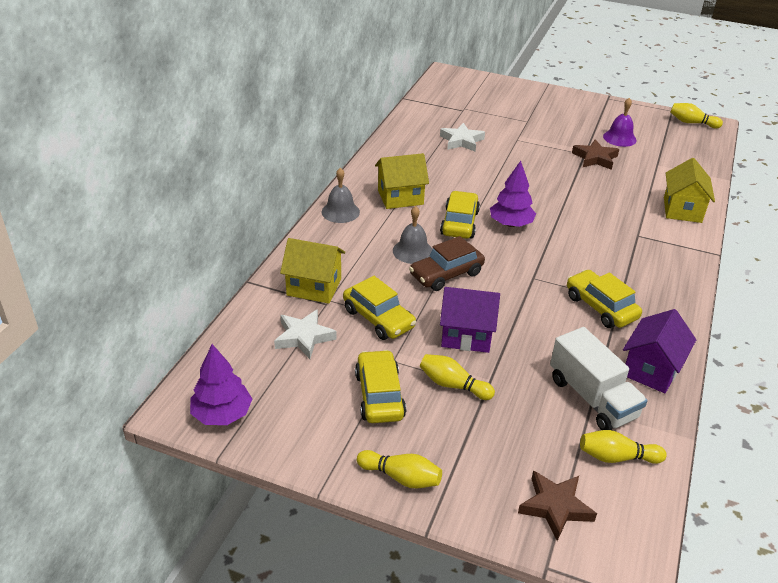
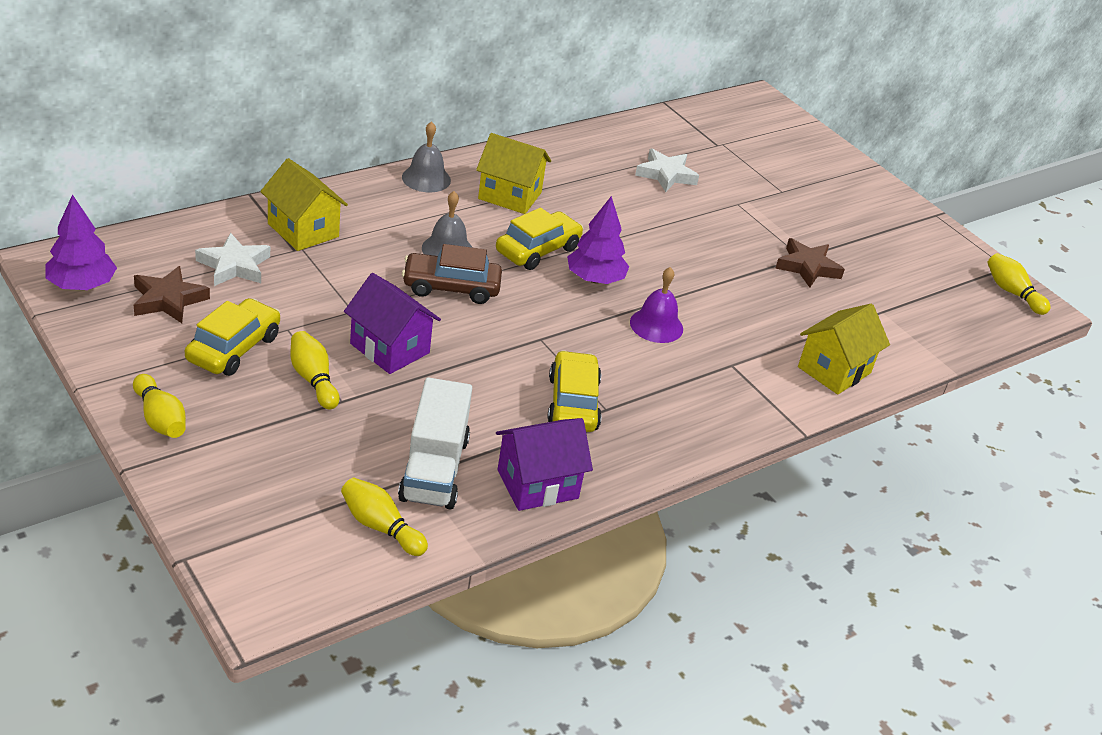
camera: 30 degrees right, 0 degrees up
yellow car [343,276,416,340] -> none
brown star [518,471,597,541] -> brown star moved to [134,266,210,323]
purple bell [603,98,637,147] -> purple bell moved to [630,267,683,343]

